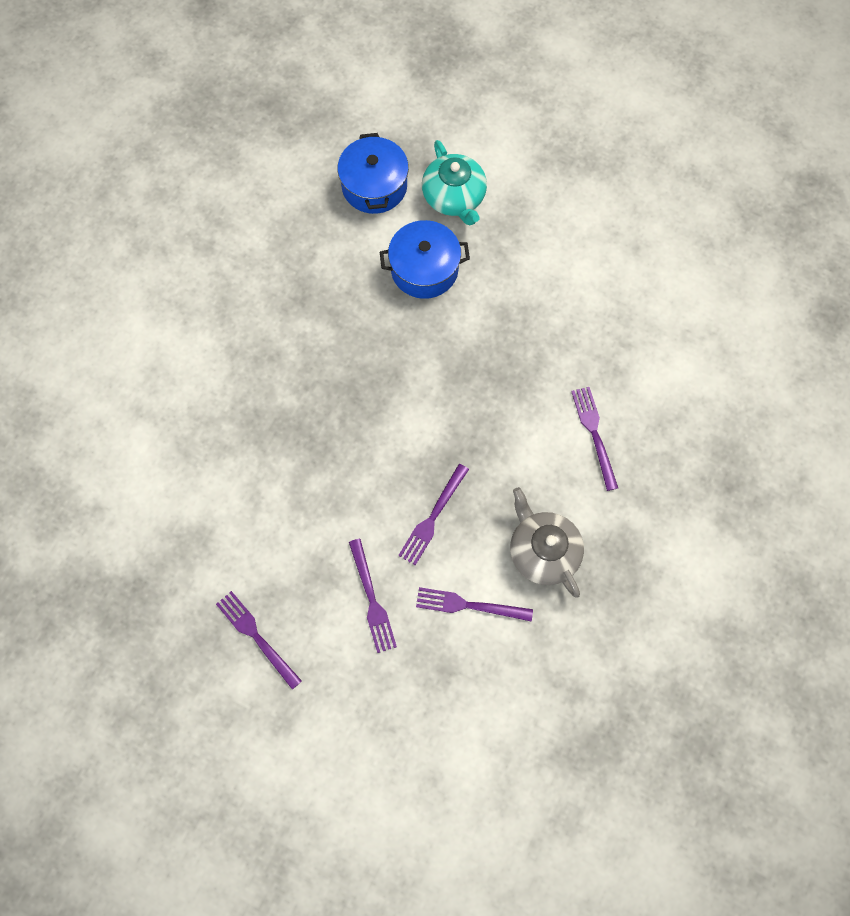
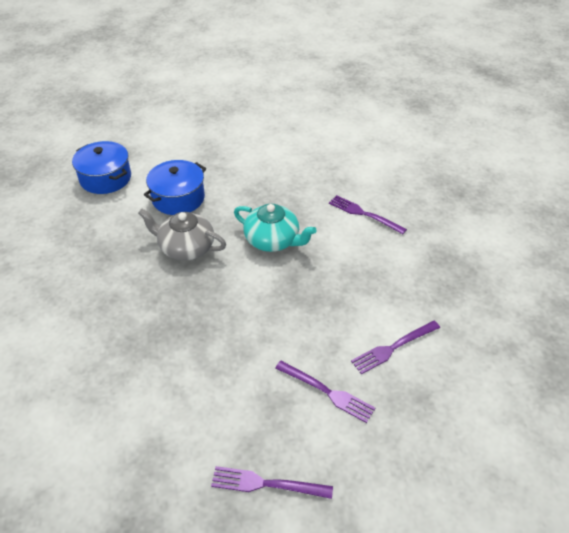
camera: 40 degrees left, 25 degrees down
purple fork [398,464,469,565] -> none
turquoise teapot [422,140,487,225] -> turquoise teapot moved to [234,204,317,252]
grey teapot [510,487,584,598] -> grey teapot moved to [138,209,226,261]

